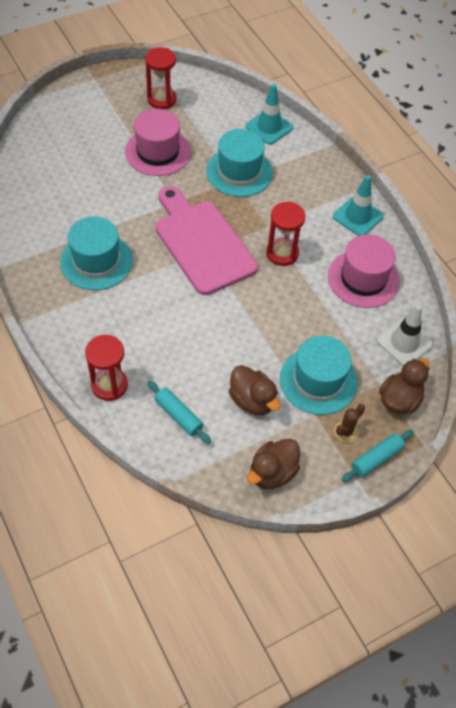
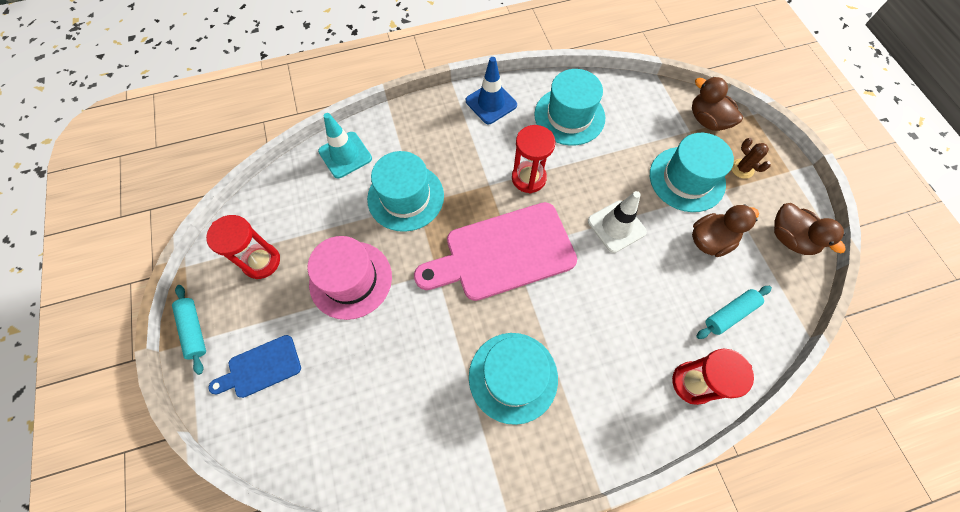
camera: 75 degrees left, 10 degrees up
pink hat [328,235,400,308] -> turquoise hat [534,69,605,146]
turquoise traffic cone [333,175,384,236] -> blue traffic cone [466,57,517,124]
turquoise rolling pin [342,430,414,482] -> turquoise rolling pin moved to [172,285,206,375]
white traffic cone [377,305,433,366] -> white traffic cone moved to [588,191,647,253]
none -> blue cutting board [209,335,301,398]

